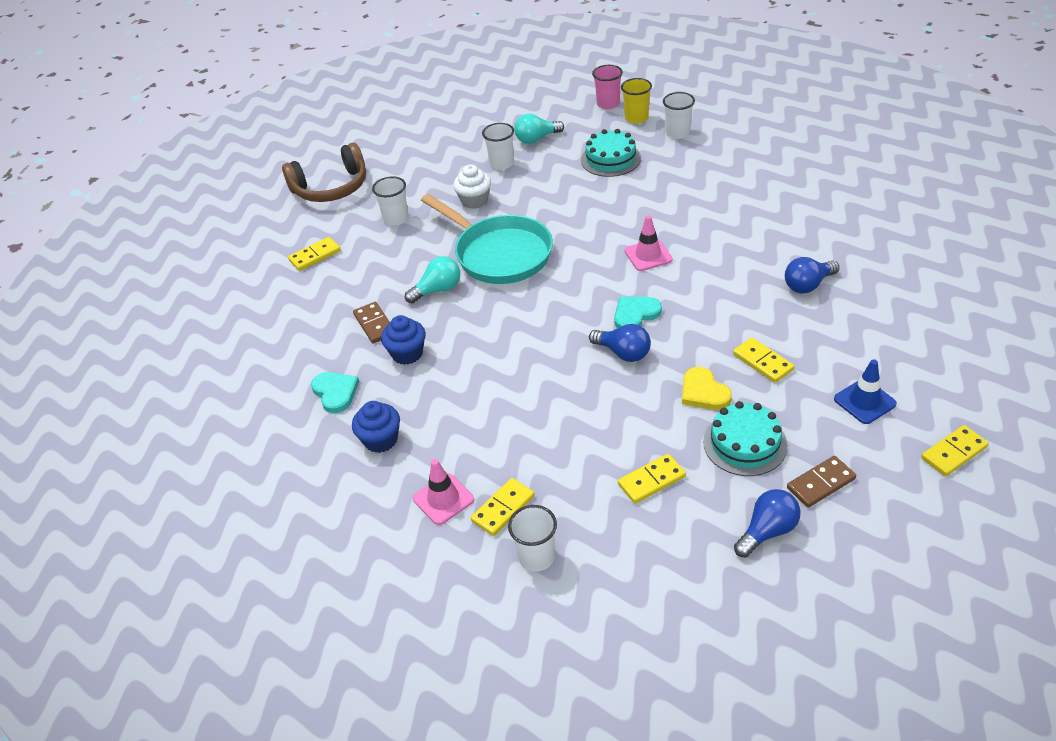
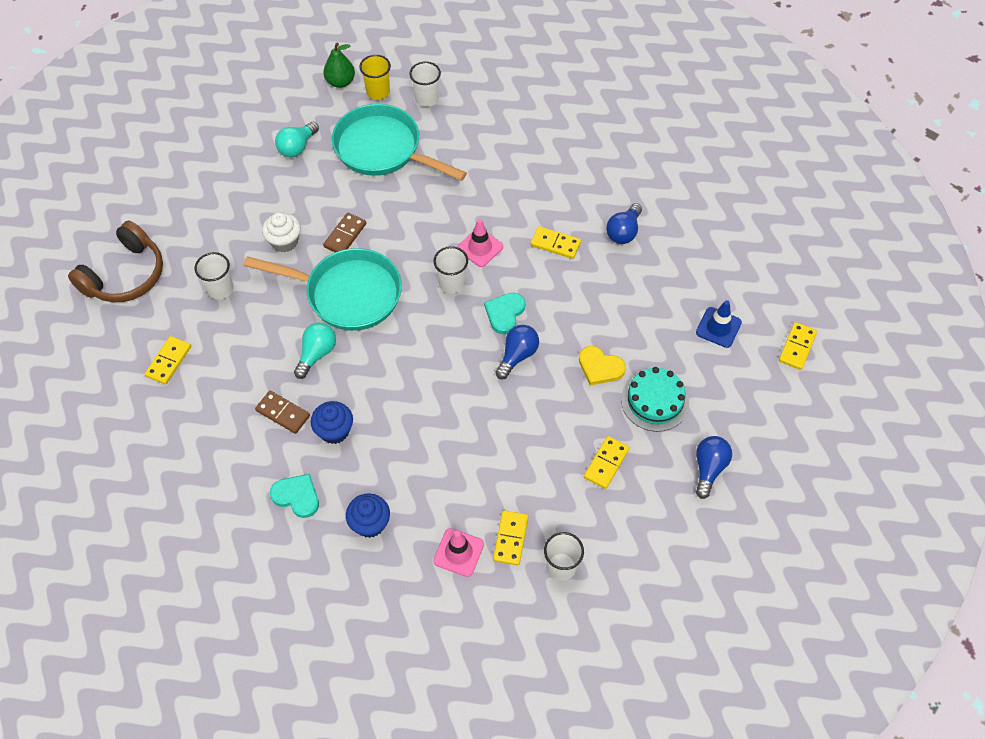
camera: 35 degrees left, 15 degrees up
white cup [482,123,514,170] -> white cup moved to [433,246,468,293]
turquoise cake [581,129,641,177] -> turquoise pan [332,104,467,181]
blue light bulb [589,324,651,362] -> blue light bulb turned 60 degrees counterclockwise [495,325,539,379]
pink cup [592,65,623,109] -> green pear [323,42,355,88]
yellow domino [733,338,794,383] -> yellow domino moved to [531,226,581,259]
brown domino [787,456,856,508] -> brown domino moved to [323,212,366,252]

